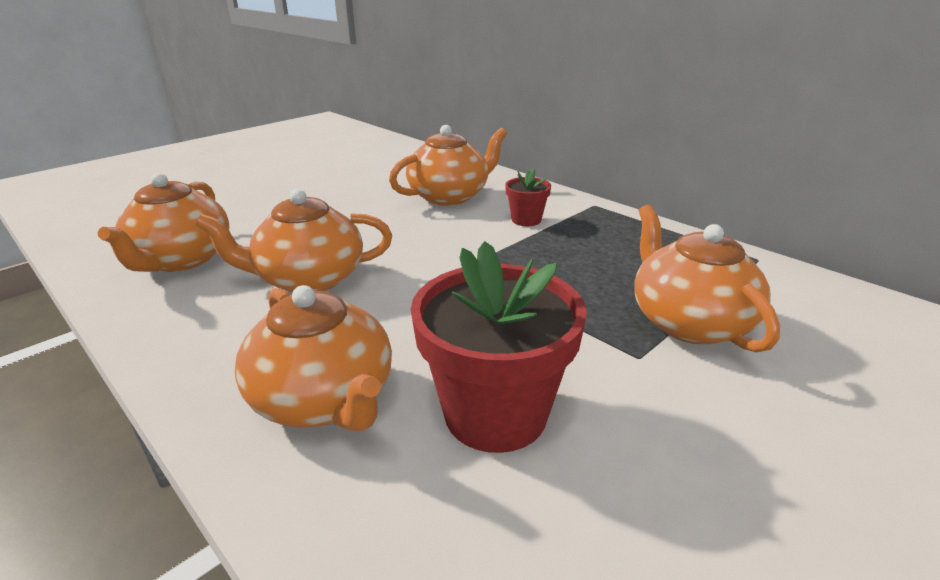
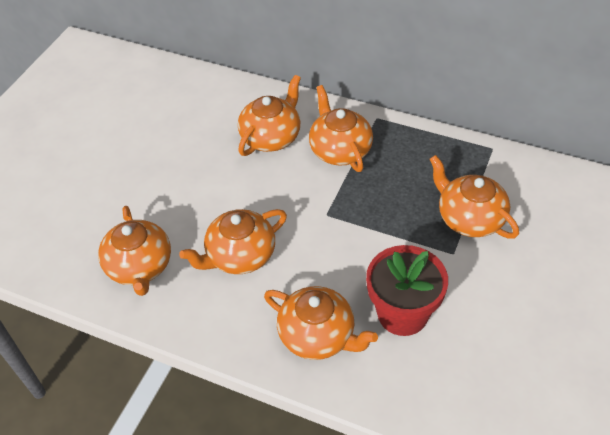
camera: 20 degrees left, 20 degrees up
red flower pot [505,168,551,226] -> orange teapot [309,85,373,172]

